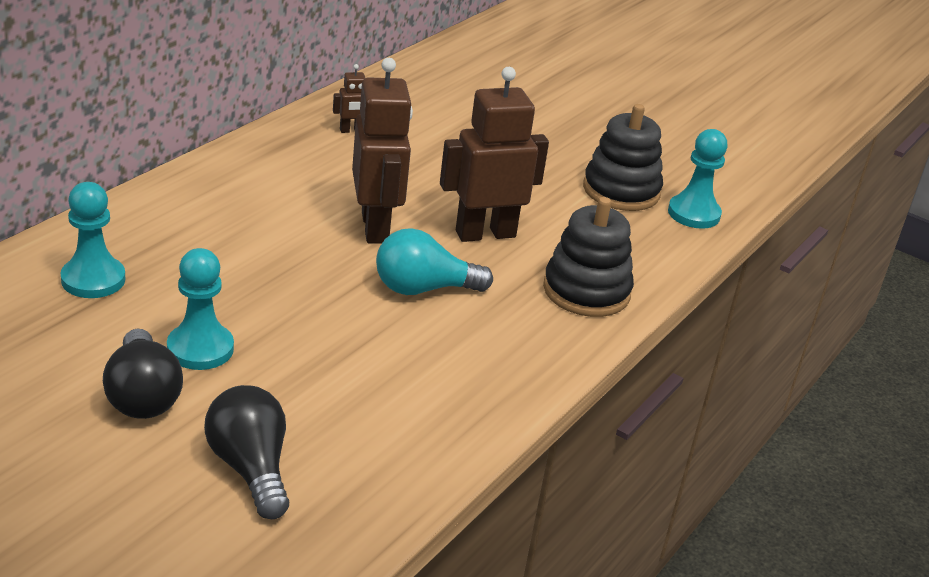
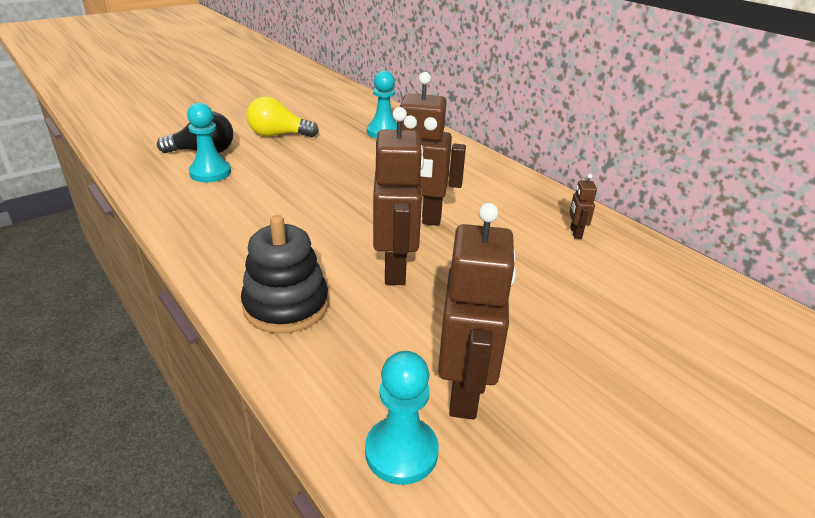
camera: 110 degrees right, 0 degrees up
black light bulb [103,329,183,419] -> yellow light bulb [246,97,319,137]
turquoise pawn [167,248,234,370] -> turquoise pawn moved to [187,103,231,182]
turquoise light bulb [376,228,493,295] -> none
black stacking toy [583,104,663,211] -> brown robot [438,203,516,420]

